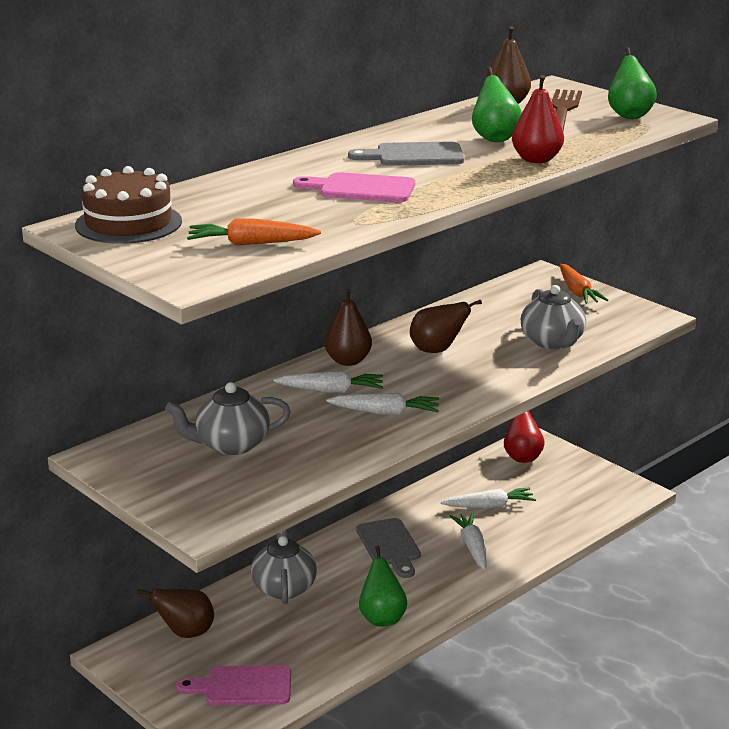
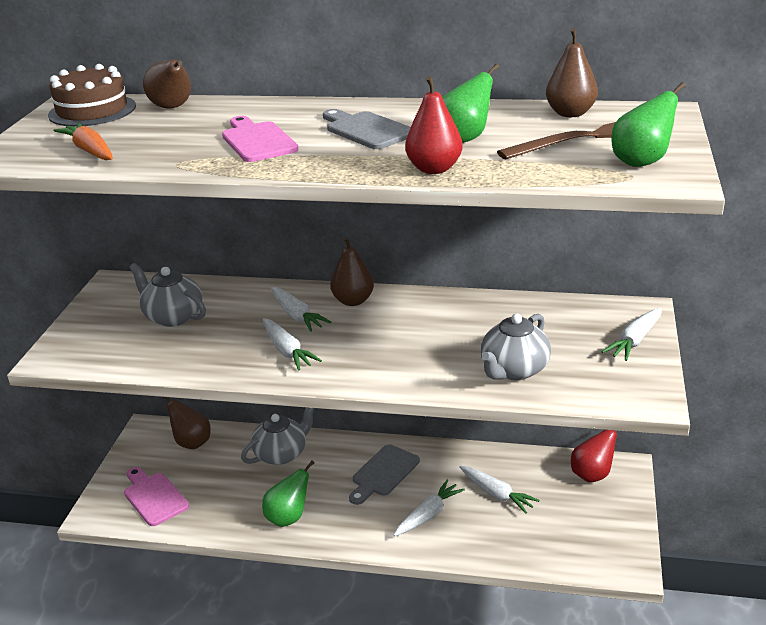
camera: 55 degrees right, 5 degrees up
brown pear [410,300,482,353] -> brown pear moved to [143,60,191,109]
orange carrot [560,264,608,304] -> white carrot [602,308,662,361]

